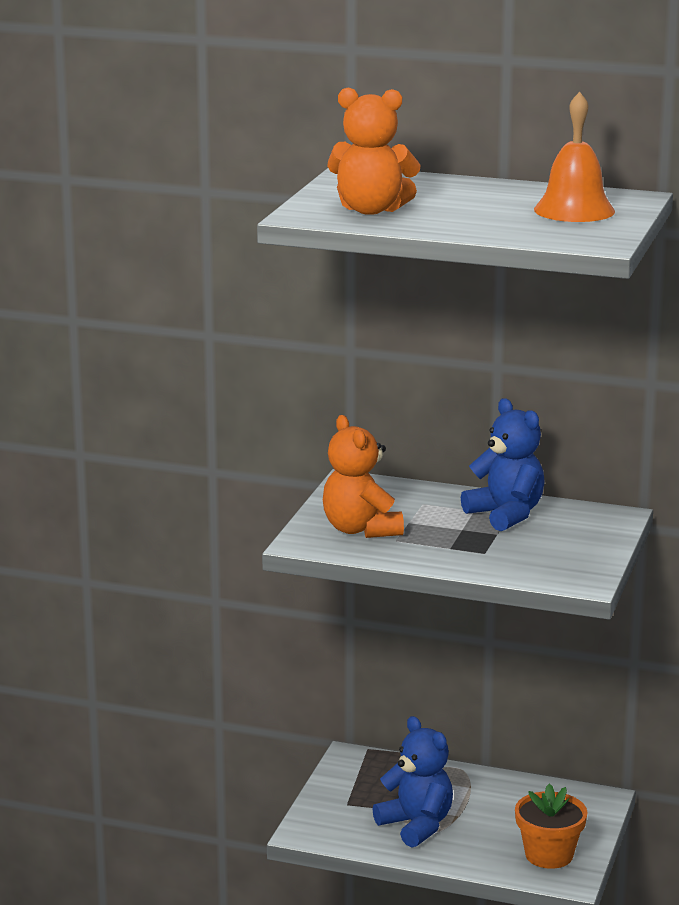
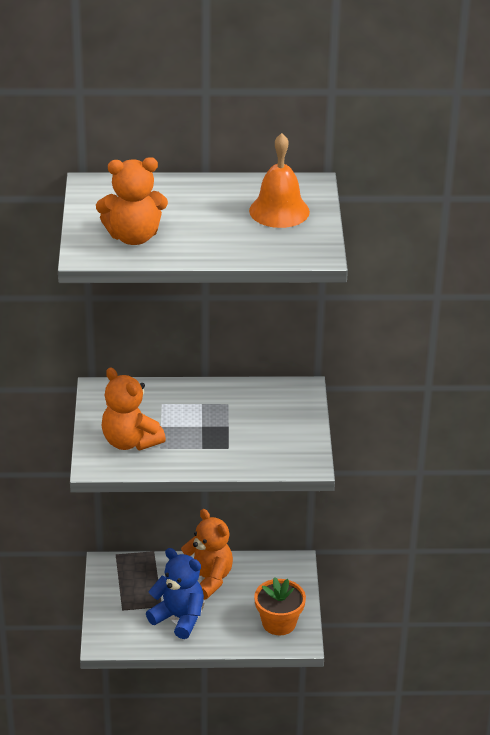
camera: 20 degrees left, 15 degrees up
blue teddy bear [461,398,544,531] -> none
none -> orange teddy bear [181,509,233,600]

